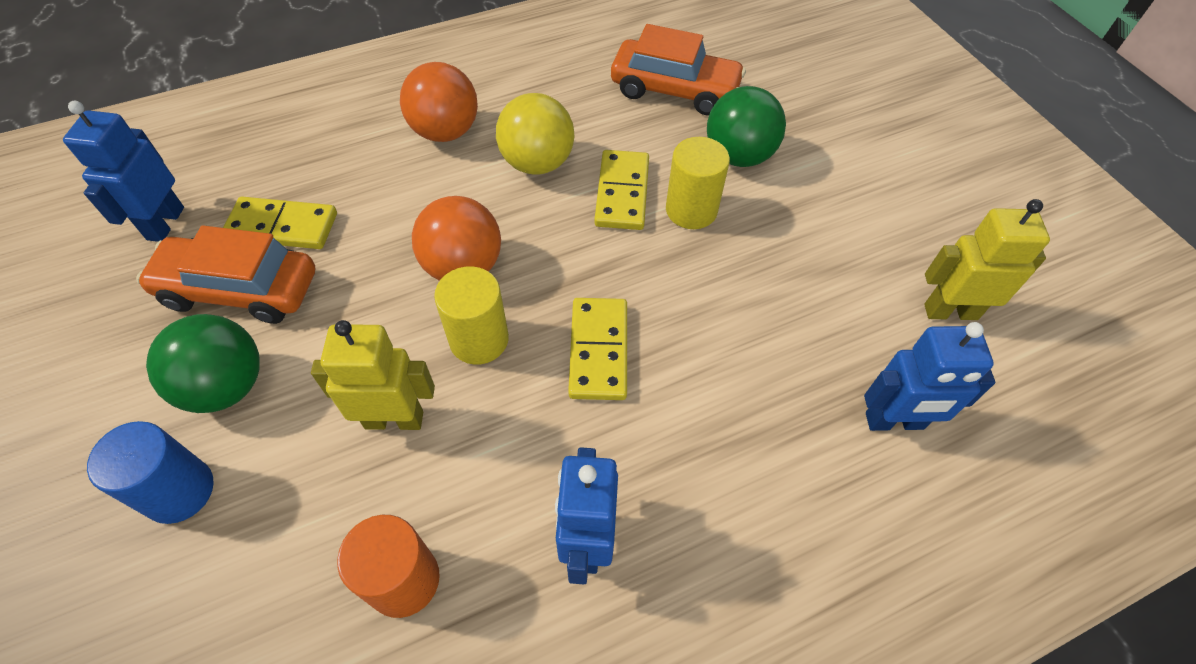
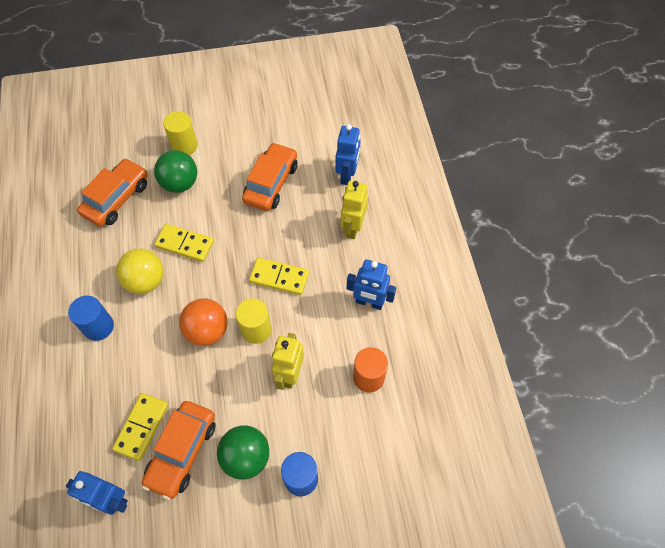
camera: 75 degrees left, 5 degrees up
orange ball [400,62,478,142] -> blue cylinder [68,296,114,341]
yellow cylinder [666,137,730,229] -> yellow cylinder moved to [163,111,198,155]
yellow robot [924,199,1050,320] -> yellow robot moved to [341,181,368,239]
none -> orange car [242,142,298,211]

